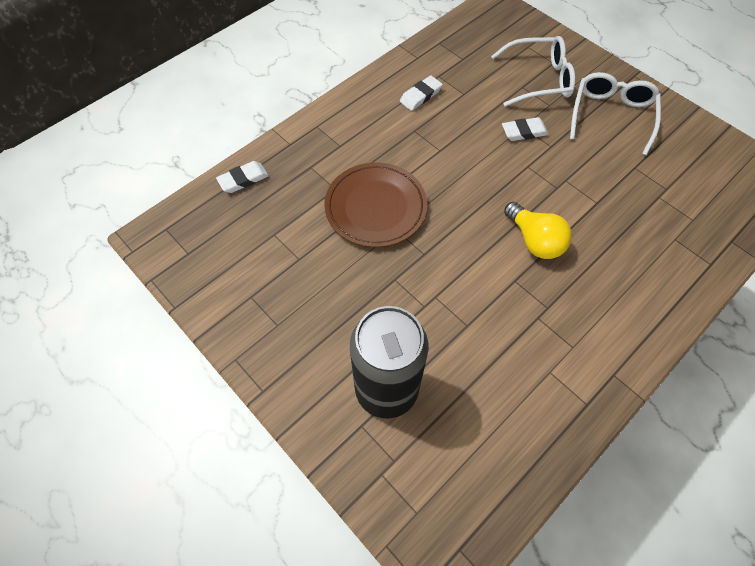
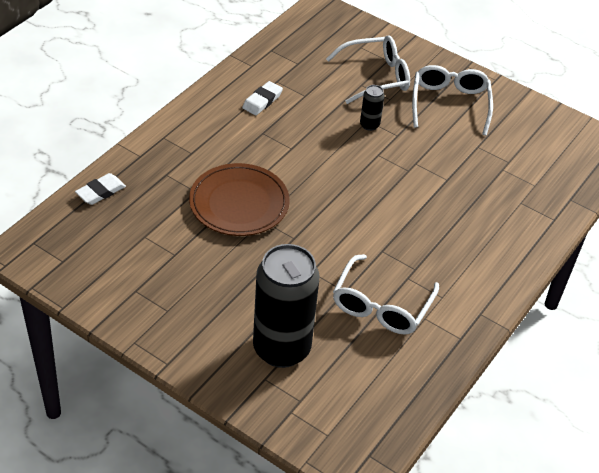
camera: 15 degrees left, 15 degrees down
white eraser [502,117,549,141] -> black can [360,85,385,131]
yellow light bulb [504,202,572,259] -> none
none -> white glasses [333,254,439,334]

